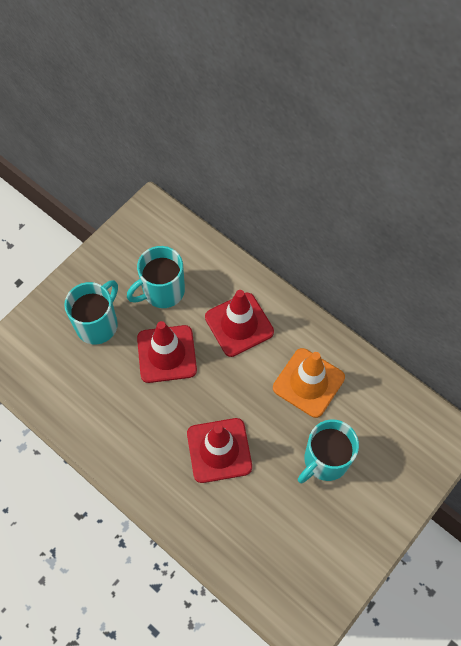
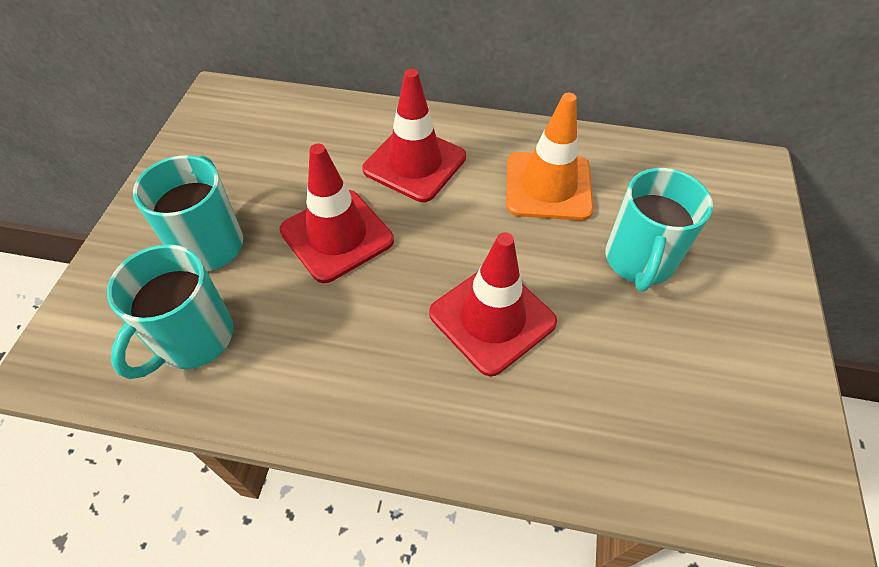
camera: 30 degrees left, 10 degrees down
turquoise mug [127,246,185,308] -> turquoise mug moved to [107,244,234,379]

